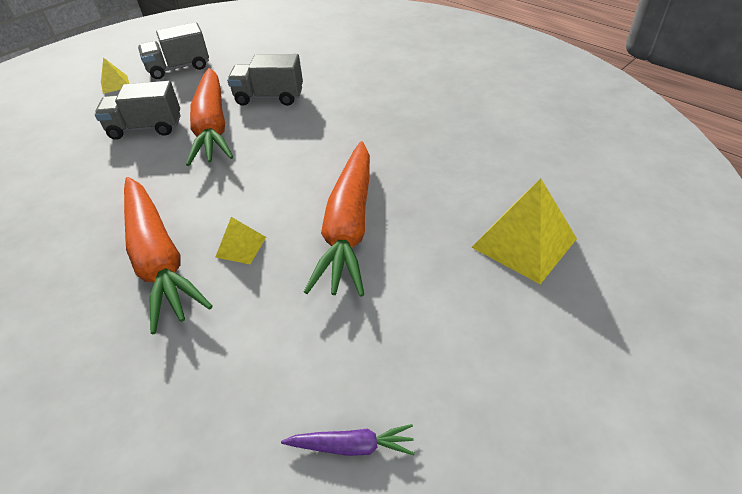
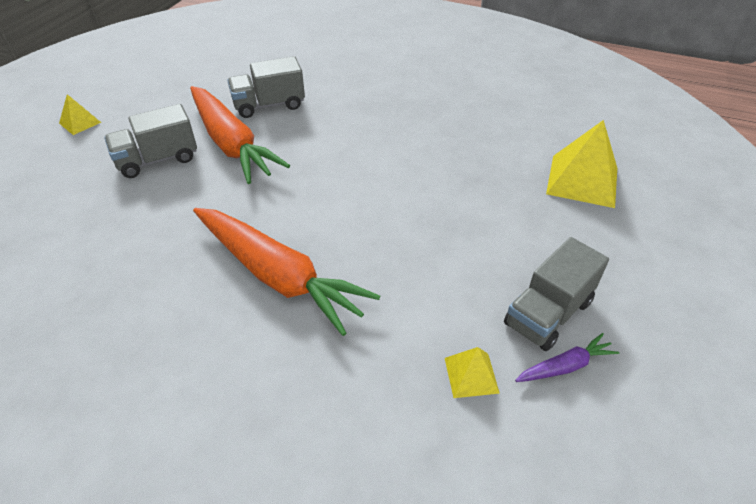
camera: 25 degrees left, 0 degrees up
grey truck [138,22,209,79] -> grey truck moved to [504,237,609,351]
yellow pyramid [215,217,266,264] -> yellow pyramid moved to [445,347,500,398]
orange carrot [304,141,370,297] -> none

